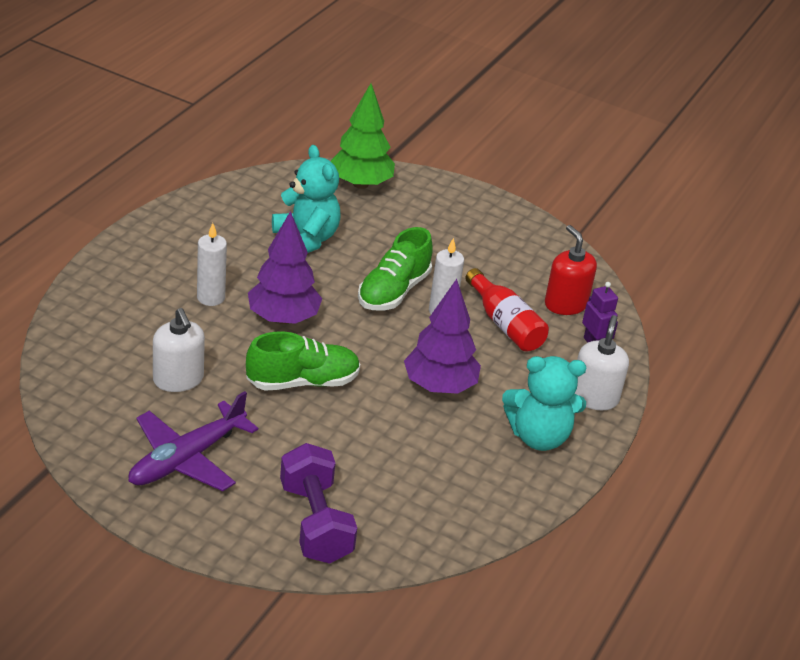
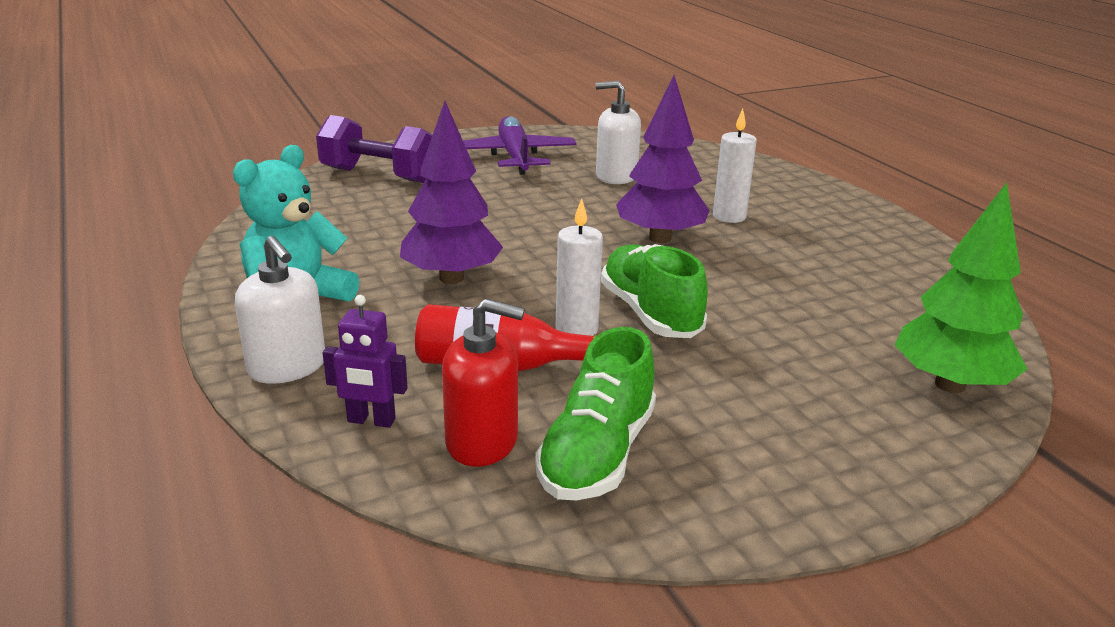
camera: 130 degrees right, 10 degrees down
green shoe [246,331,360,391] -> green shoe moved to [535,327,656,501]
turquoise teddy bear [272,145,340,253] -> none

